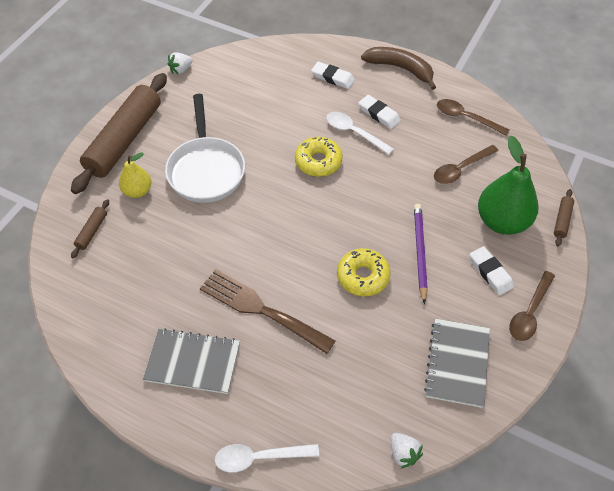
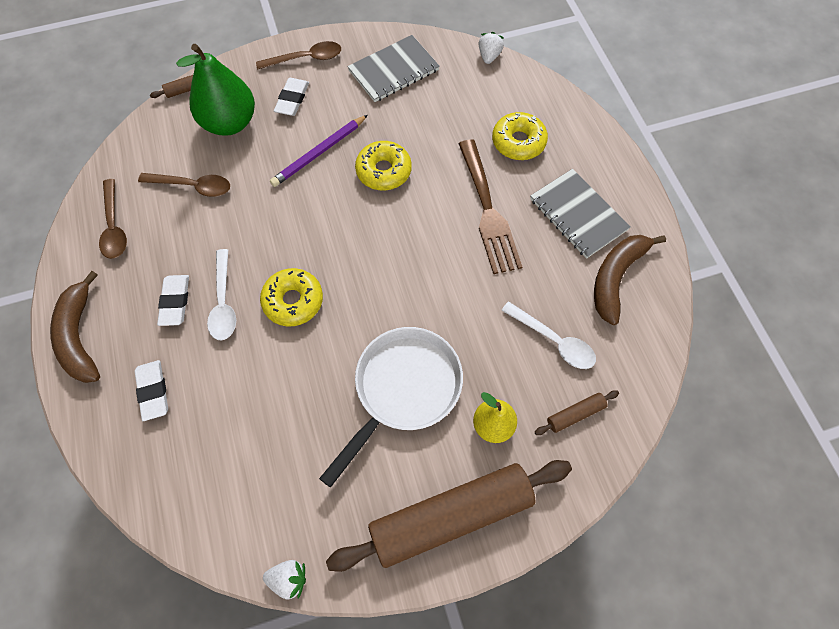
camera: 135 degrees left, 10 degrees up
white spoon [215,444,319,472] -> white spoon moved to [501,301,596,369]
none -> yellow donut [492,112,548,160]
none -> brown banana [594,235,666,325]

